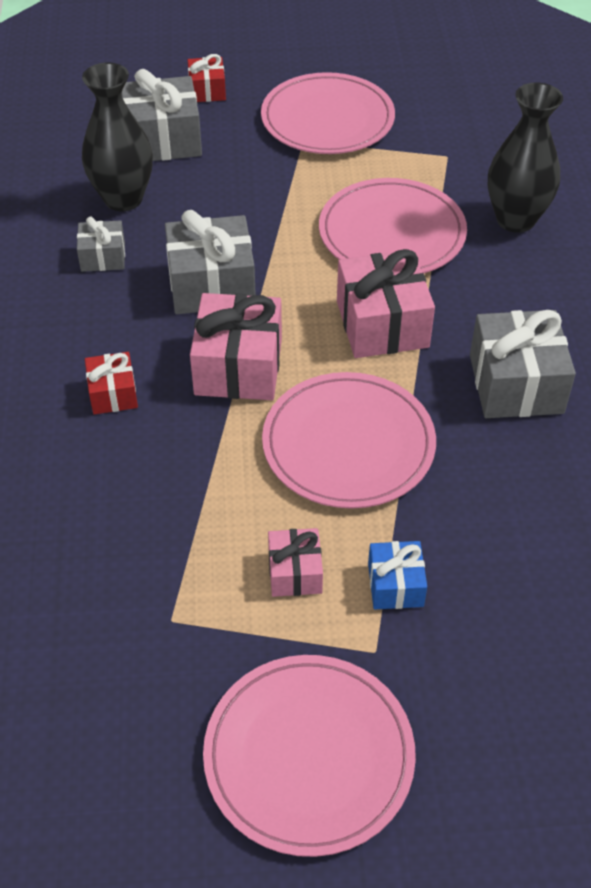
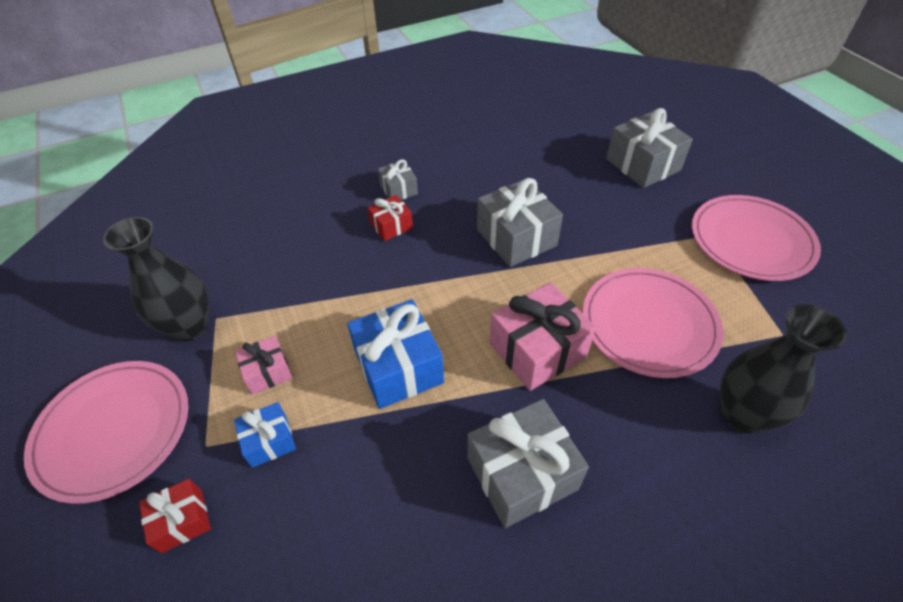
camera: 70 degrees right, 0 degrees up
grey gift [77,217,125,272] -> grey gift moved to [378,159,418,200]
black vase [82,63,153,211] -> black vase moved to [103,217,209,342]
red gift [188,54,226,102] -> red gift moved to [139,479,211,553]
pink gift [190,293,282,400] -> none
pink plate [262,372,436,509] -> blue gift [347,299,444,409]

